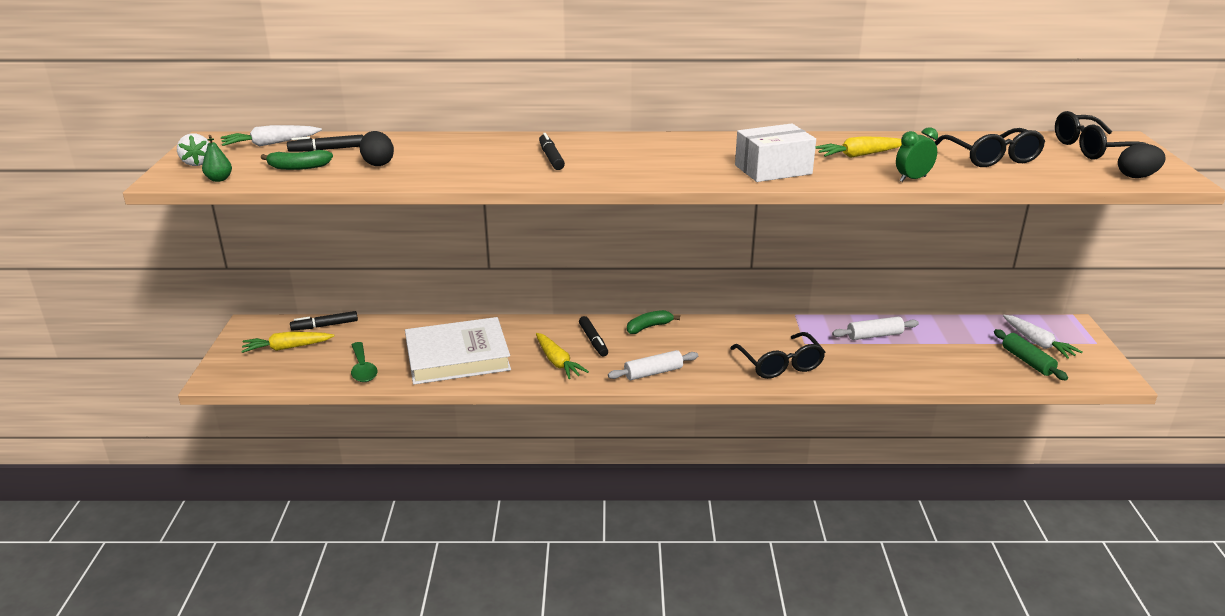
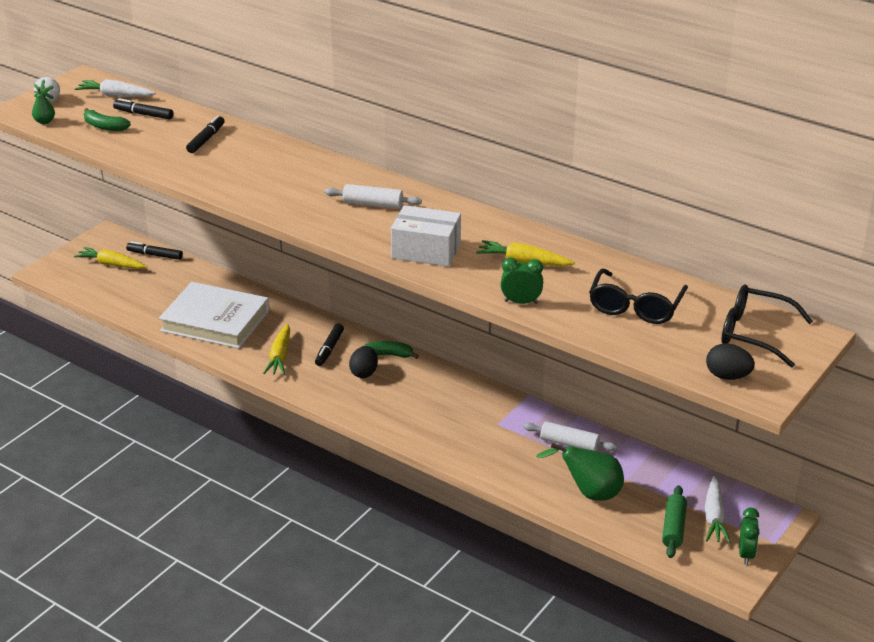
camera: 35 degrees right, 5 degrees up
green spoon [351,342,378,382] -> none
black egg [360,131,394,166] -> black egg moved to [349,346,378,378]
black marker [539,133,565,170] -> black marker moved to [186,115,225,153]
white rolling pin [608,350,698,380] -> white rolling pin moved to [325,184,422,209]
black glasses [730,332,825,379] -> none
none -> green pear [536,443,624,501]
none -> green clock [739,508,760,565]

